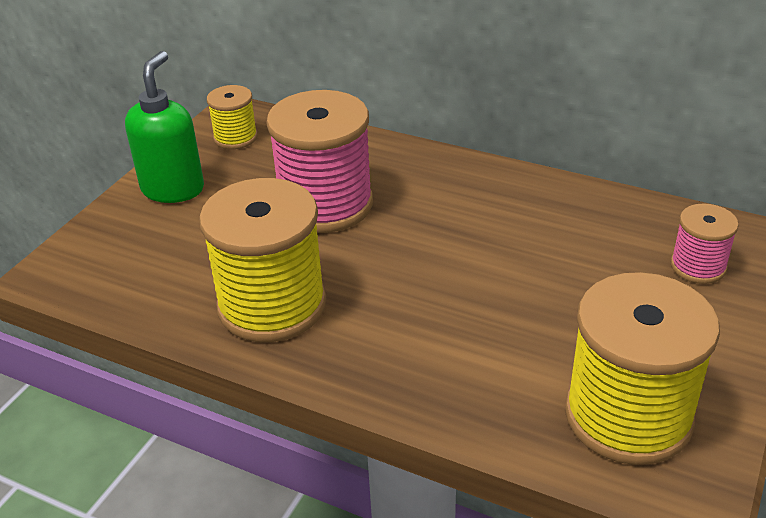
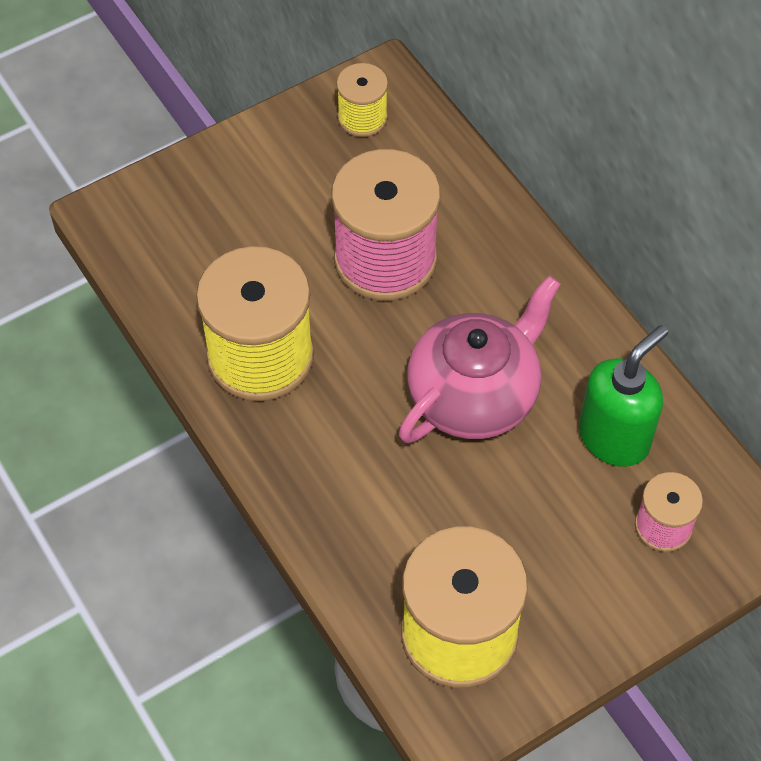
camera: 30 degrees right, 20 degrees up
green soap dispenser [125,51,204,203] -> green soap dispenser moved to [579,325,668,467]
none -> pink teapot [399,276,560,443]

